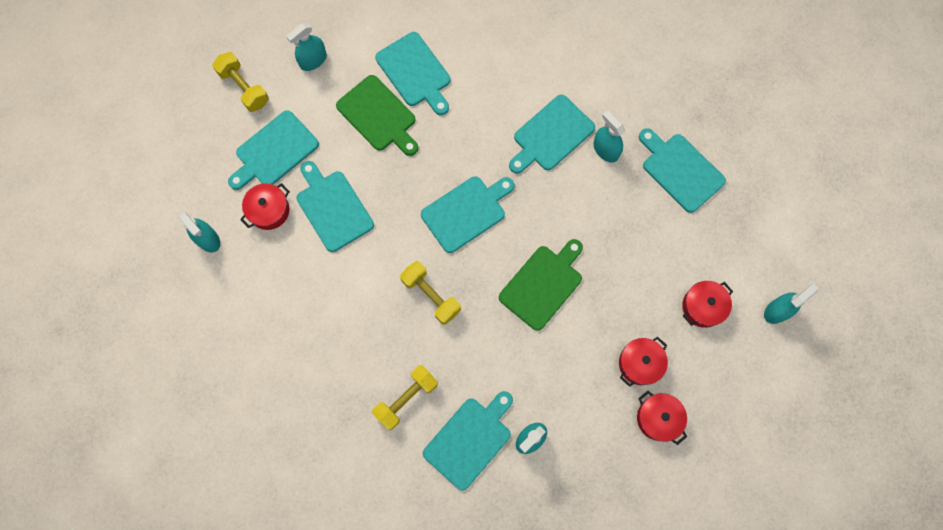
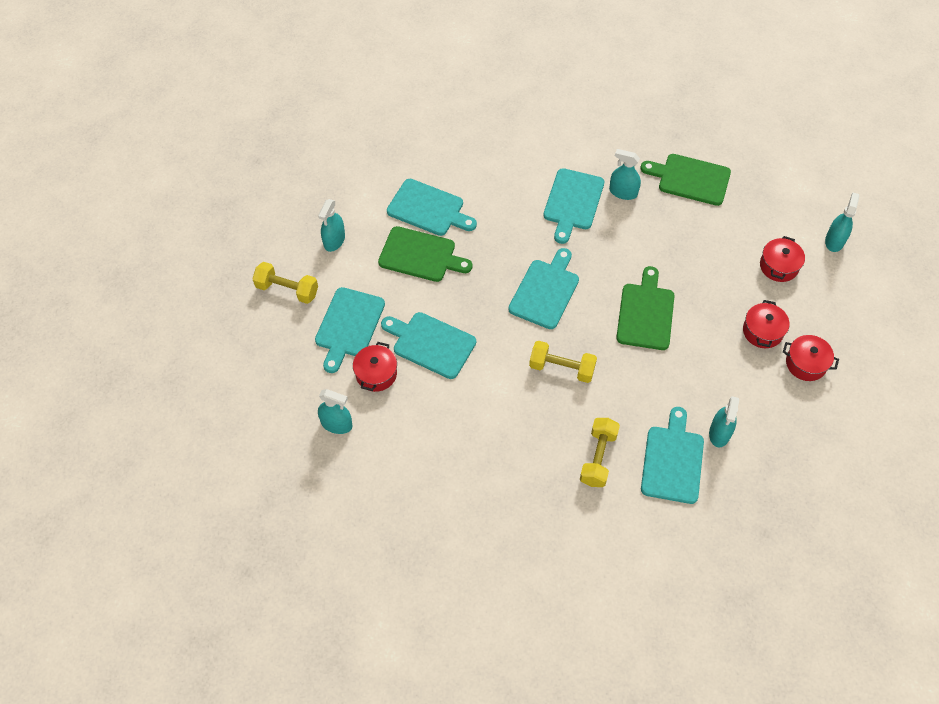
camera: 30 degrees left, 15 degrees down
turquoise cutting board [639,128,726,213] -> green cutting board [640,154,731,206]

